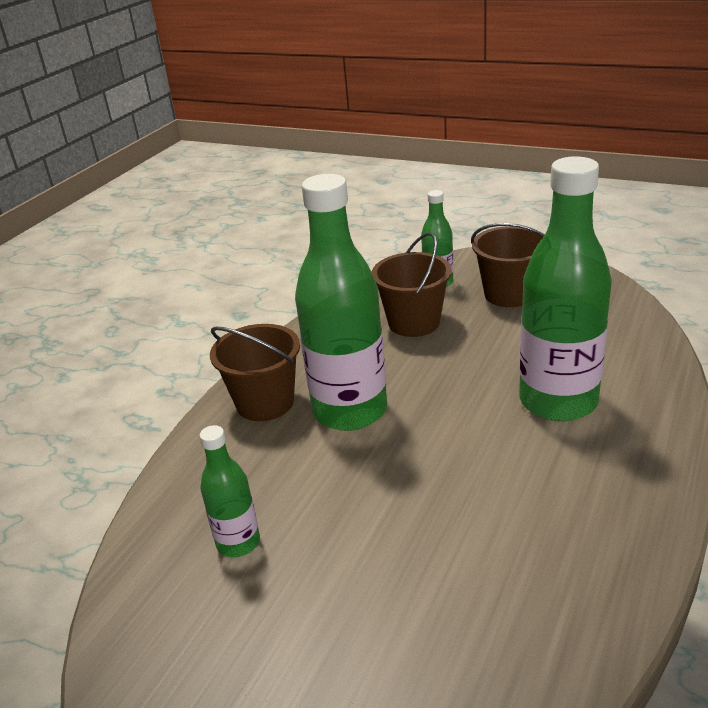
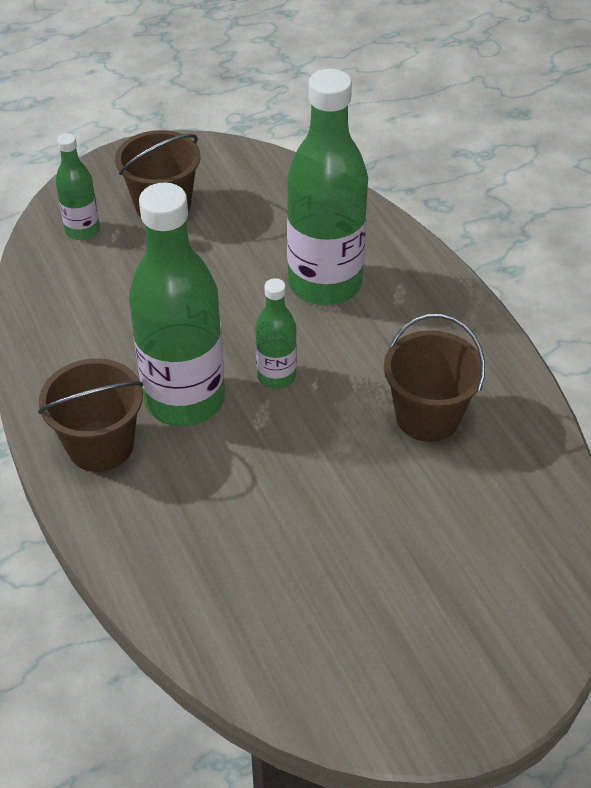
camera: 55 degrees left, 15 degrees up
green bottle [200,425,260,557] -> green bottle moved to [255,278,297,389]
brown bucket [372,232,452,337] -> brown bucket moved to [384,314,485,442]

